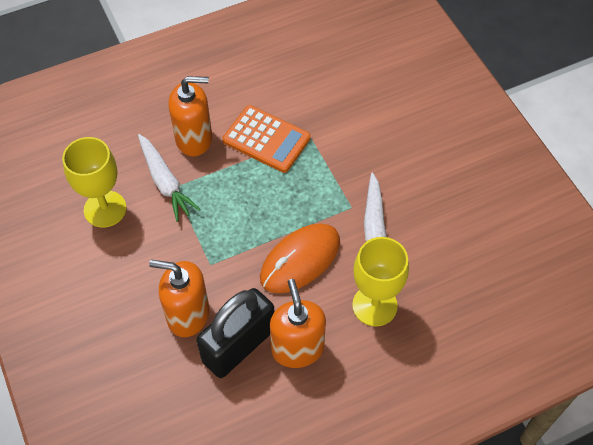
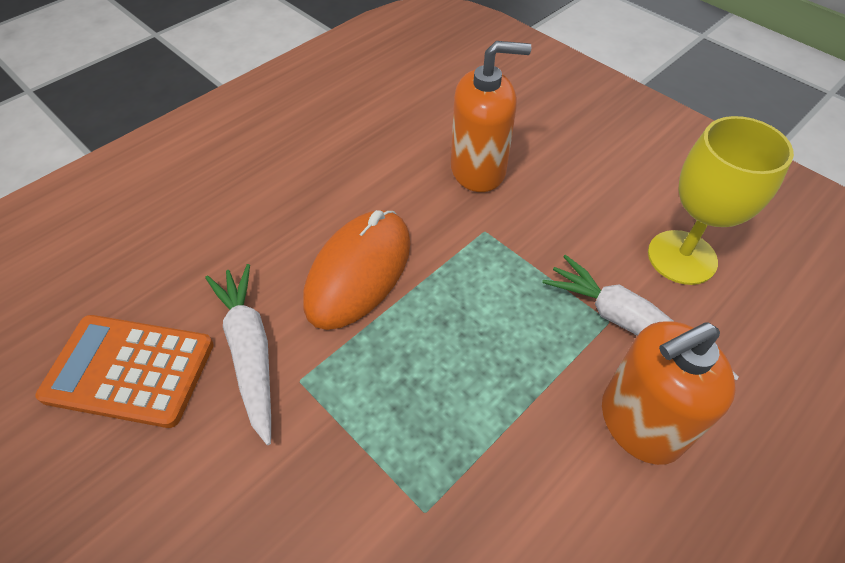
camera: 160 degrees right, 5 degrees down
black padlock [197,288,275,378] -> none
orange calculator [222,105,311,173] -> orange calculator moved to [36,315,214,428]
orange soap dispenser [270,279,326,368] -> none
yellow goblet [352,237,409,326] -> none

